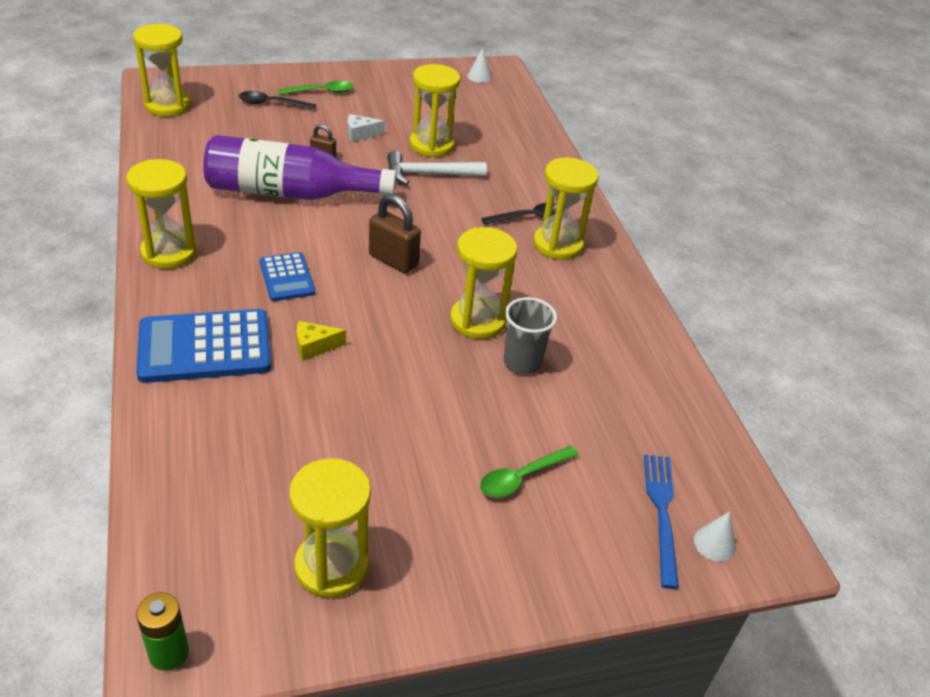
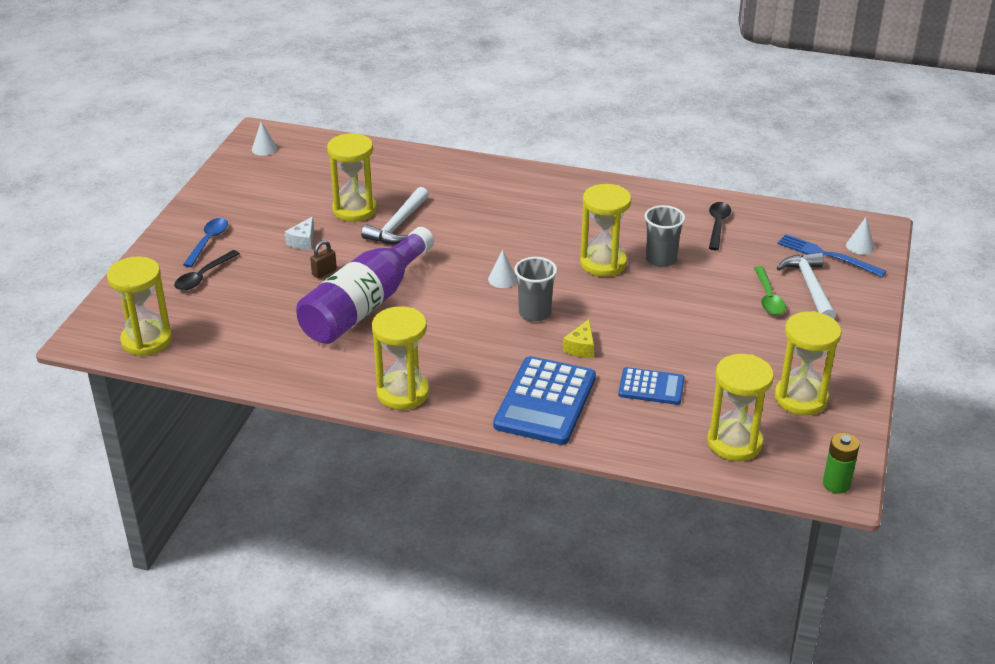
camera: 55 degrees left, 5 degrees down
blue calculator [260,252,315,301] -> blue calculator moved to [618,367,685,405]
green spoon [278,81,354,95] -> blue spoon [183,218,228,267]
brown padlock [369,194,421,273] -> white cone [488,249,517,288]
black spoon [481,203,557,225] -> black spoon moved to [709,202,731,250]
yellow hourglass [533,157,599,260] -> yellow hourglass moved to [707,354,774,461]
none -> grey cup [514,257,557,322]
none -> white hammer [777,252,836,319]

